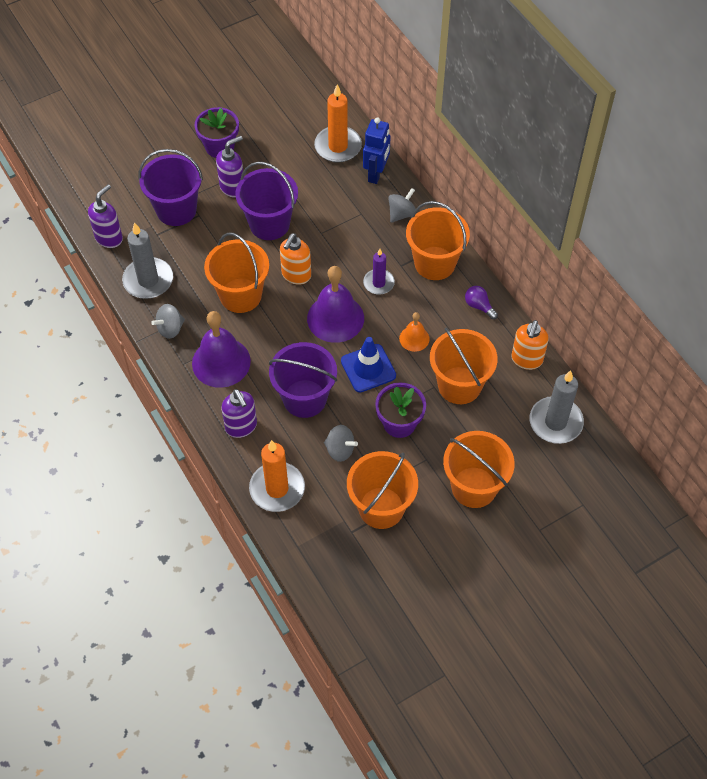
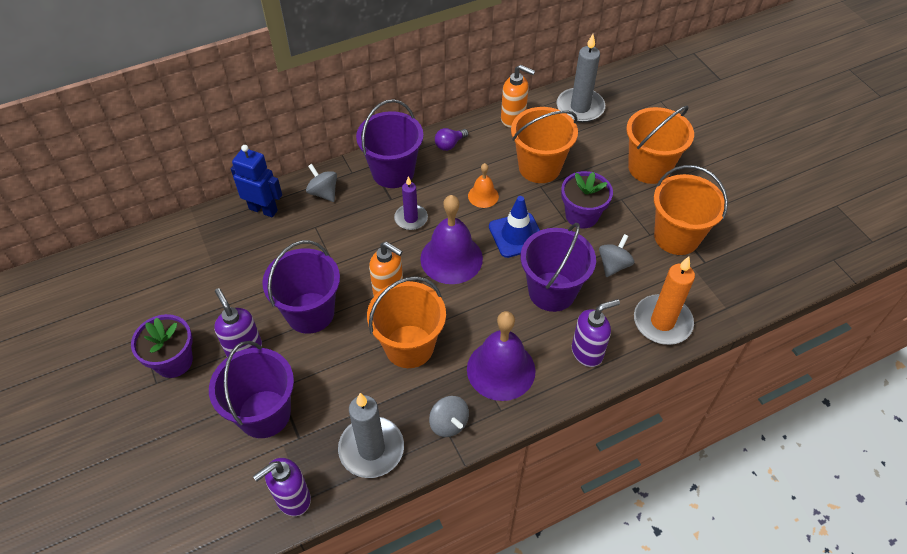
camera: 85 degrees left, 5 degrees down
purple soap dispenser [88,184,123,248] -> purple soap dispenser turned 75 degrees counterclockwise [253,458,311,516]
orange candle [314,84,362,163] -> none
orange bucket [406,201,470,280] -> purple bucket [356,99,424,188]

